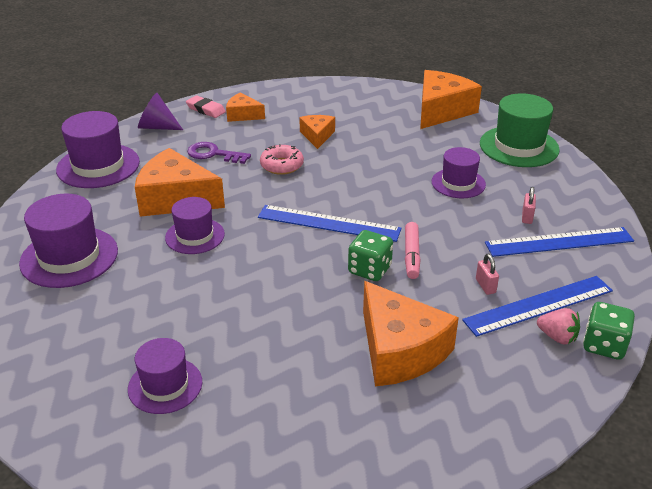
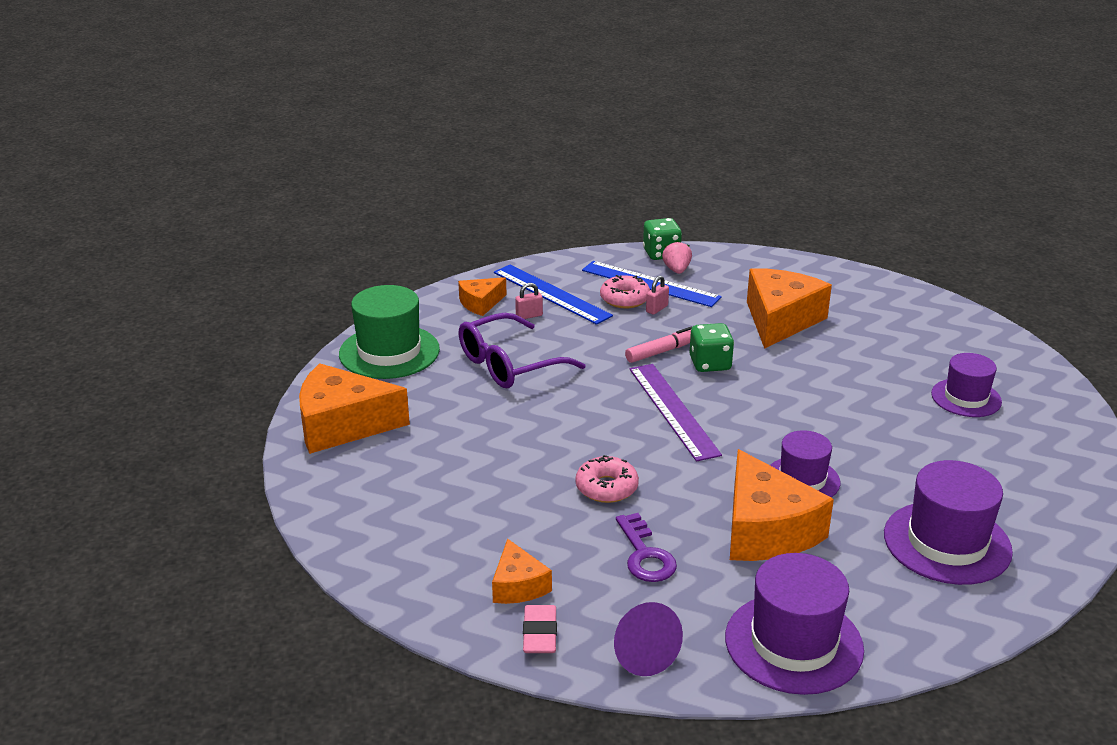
camera: 125 degrees left, 5 degrees down
blue ruler [258,205,401,242] -> purple ruler [629,364,722,461]
orange cheese [299,115,335,149] -> orange cheese moved to [458,277,507,316]
purple hat [432,147,486,198] -> purple glasses [458,313,585,388]
none -> pink donut [600,275,650,308]

